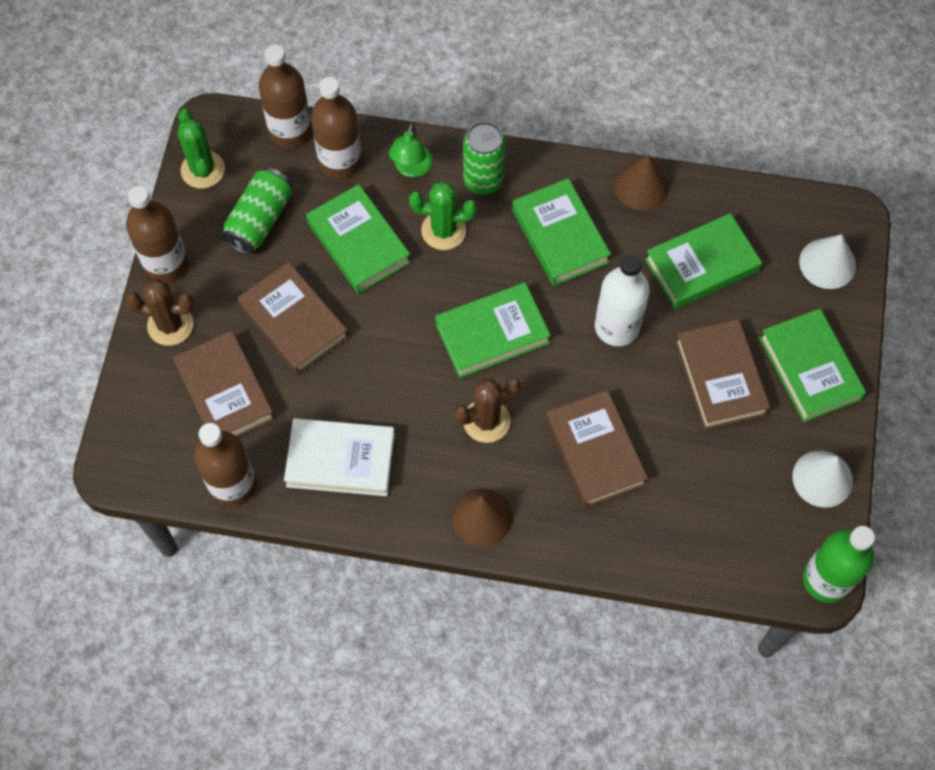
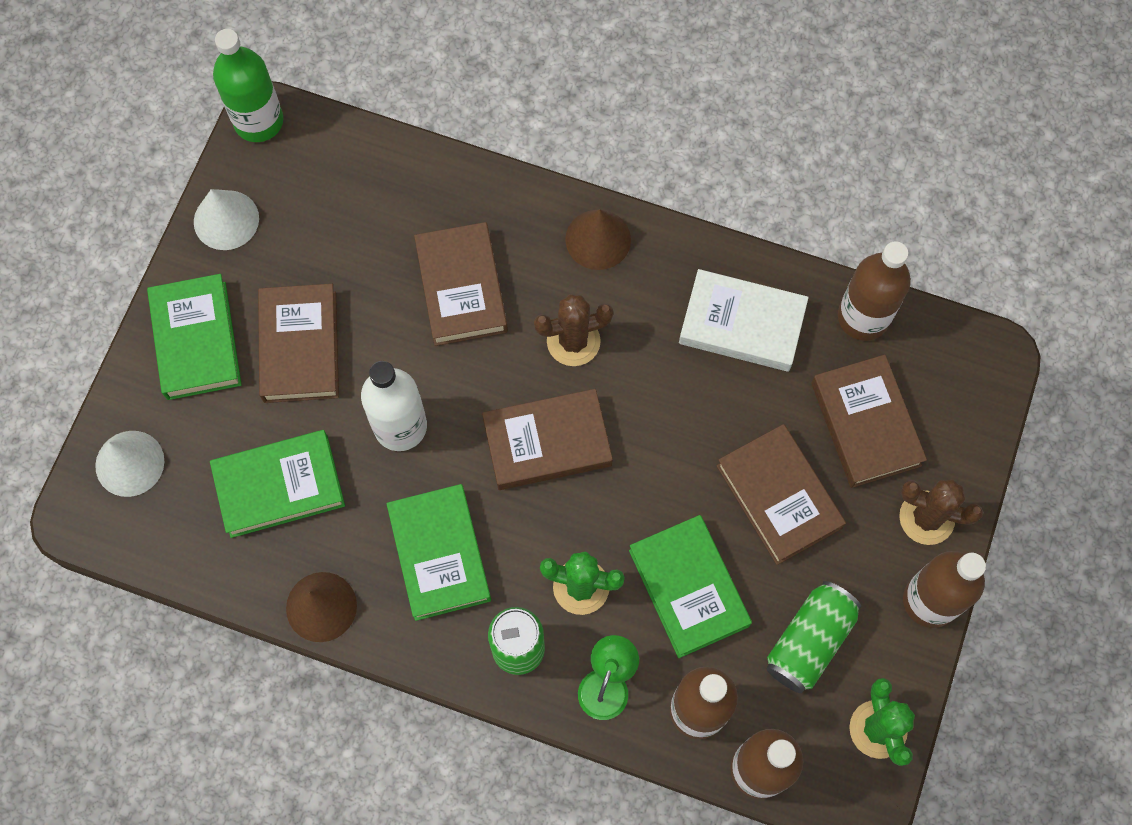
camera: 170 degrees left, 5 degrees up
green book [435,282,551,378] -> brown book [482,389,613,490]

